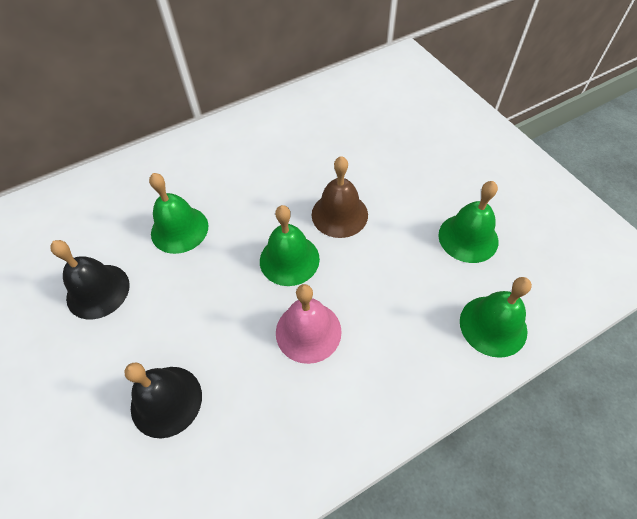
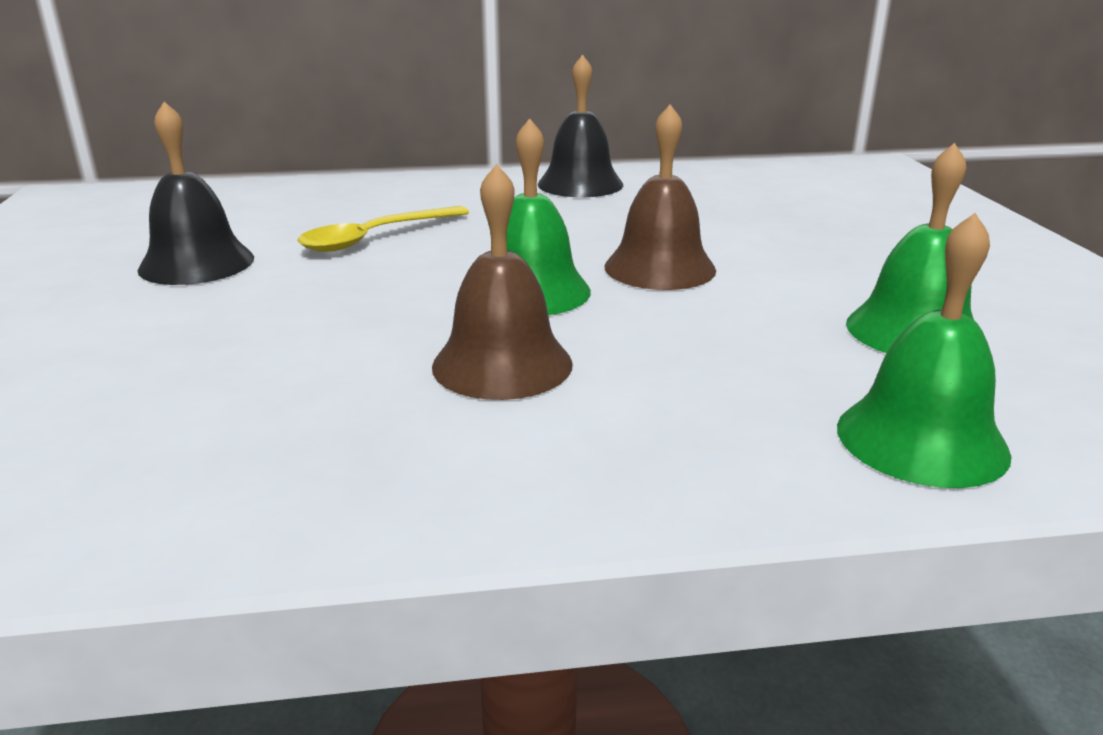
camera: 20 degrees right, 30 degrees down
black bell [125,363,202,438] -> black bell moved to [538,55,623,197]
green bell [149,173,208,254] -> yellow spoon [297,206,469,252]
pink bell [276,284,342,364] -> brown bell [432,164,573,400]

